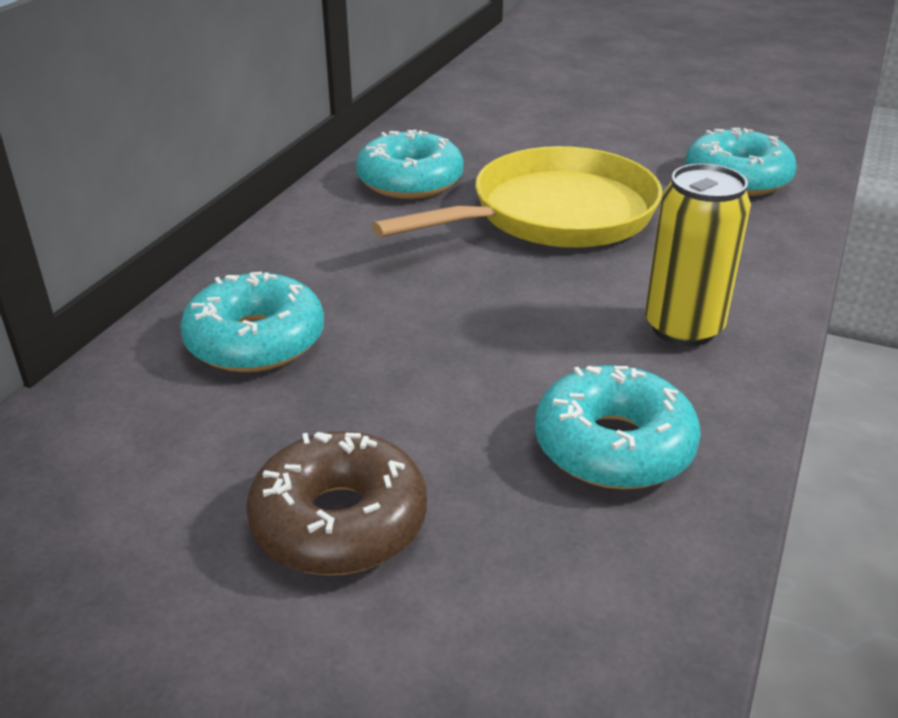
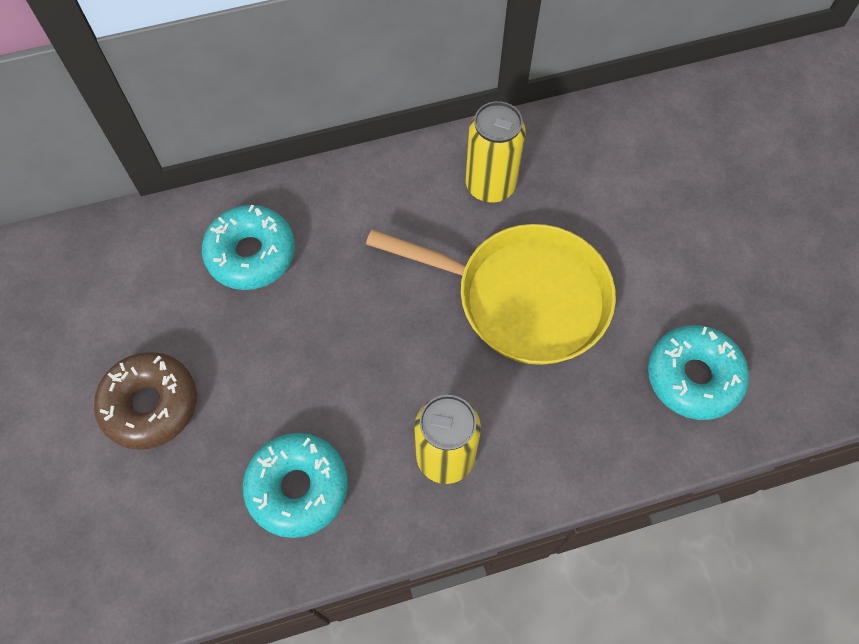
camera: 50 degrees right, 30 degrees up
turquoise donut [356,130,463,199] -> yellow can [466,101,526,203]

